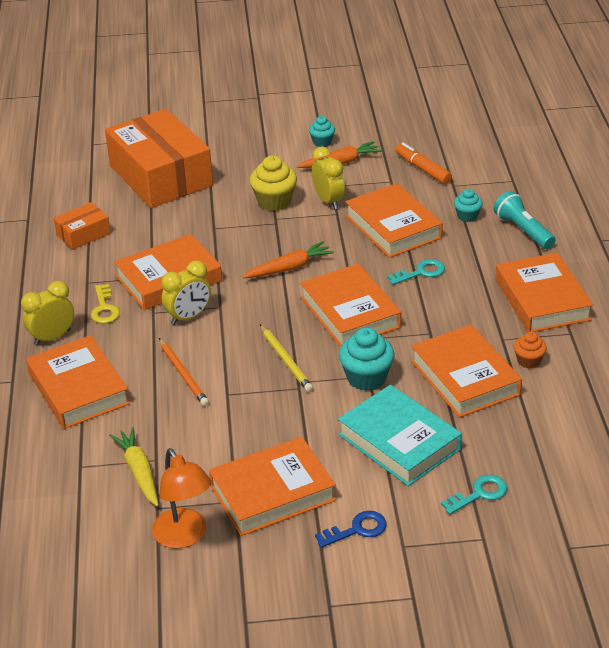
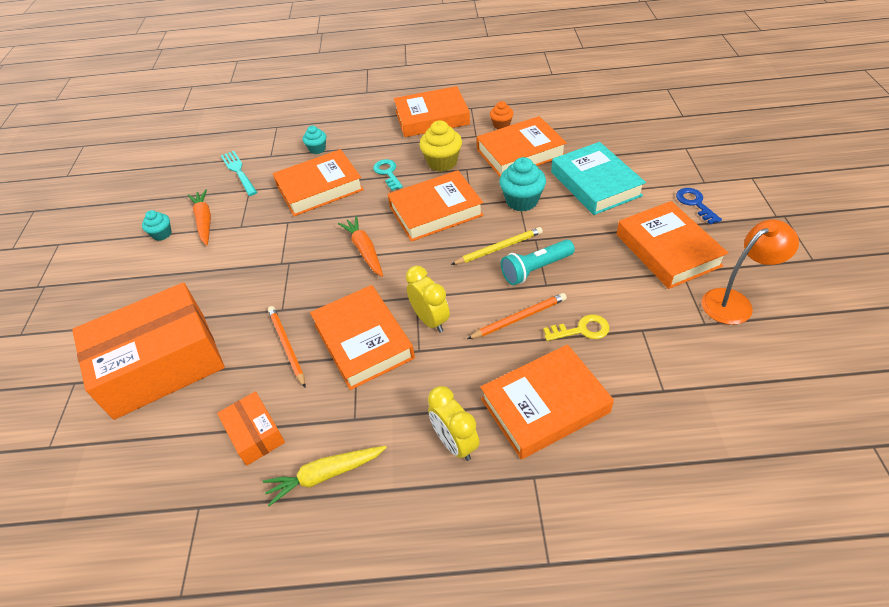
camera: 85 degrees left, 10 degrees up
yellow key [91,284,120,324] -> yellow key moved to [543,314,610,341]
yellow carrot [109,427,159,507] -> yellow carrot moved to [263,446,387,506]
yellow cupcake [250,155,297,211] -> yellow cupcake moved to [419,120,462,172]
yellow clock [312,147,345,209] -> none
turquoise book [338,385,462,486] -> turquoise book turned 75 degrees counterclockwise [551,142,646,215]
orange marker [395,143,452,184] -> turquoise fork [221,151,257,196]
turquoise key [441,475,507,514] -> none
turquoise flashlight [494,191,556,249] -> turquoise flashlight moved to [501,240,575,285]
none -> orange pencil [268,306,305,388]

